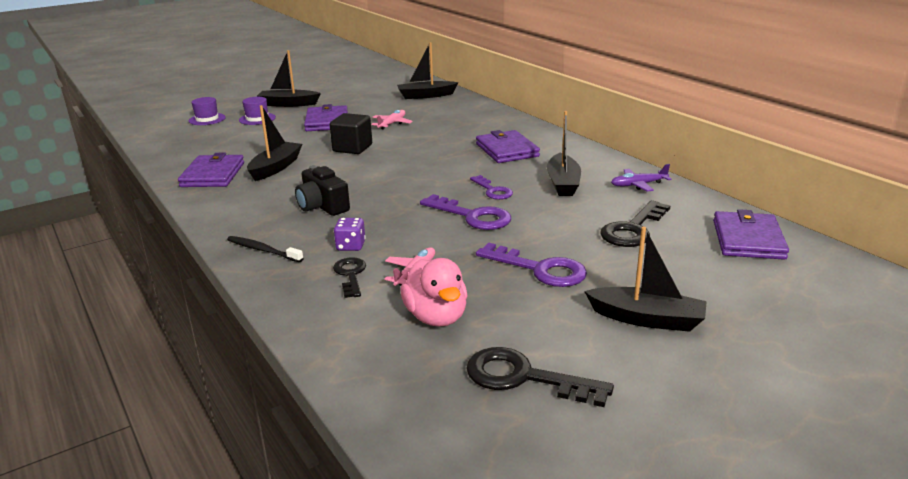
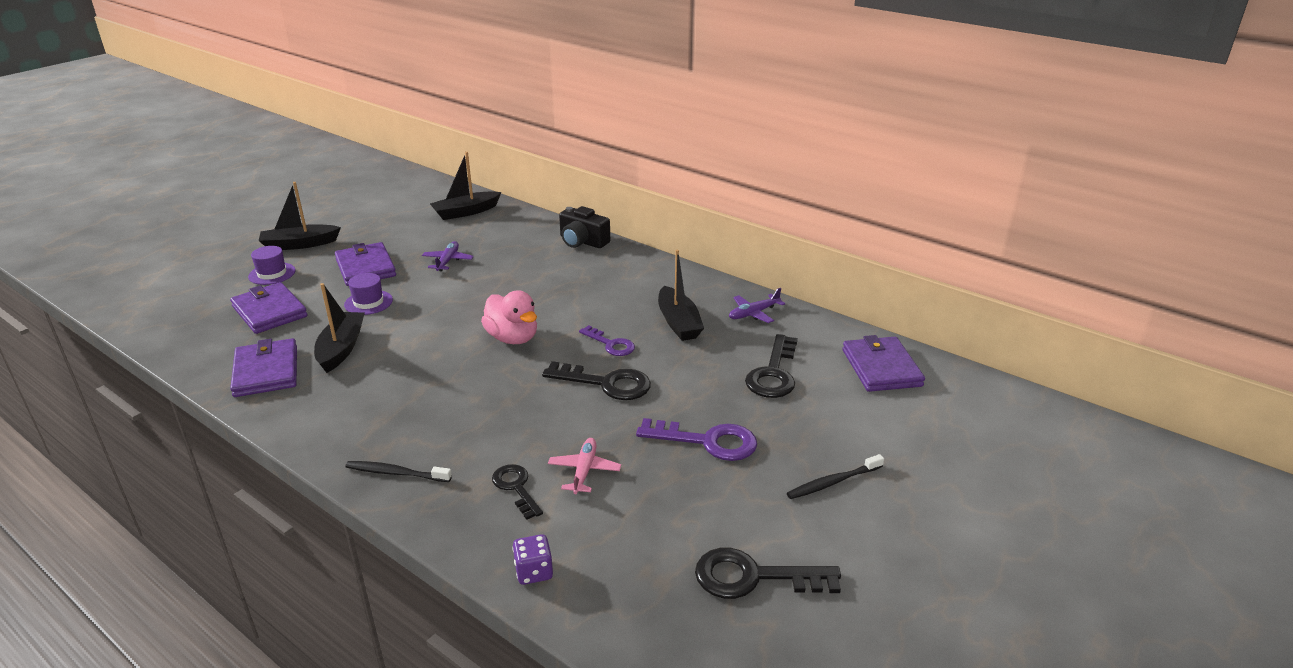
camera: 20 degrees left, 5 degrees up
purple hat [189,97,226,125] -> purple hat moved to [344,273,393,315]
black camera [295,165,350,216] -> black camera moved to [559,206,610,248]
black cube [330,113,372,154] -> none
purple dice [334,218,366,251] -> purple dice moved to [512,534,553,585]
pink plane [372,110,413,130] -> purple plane [422,241,474,271]
pink duck [400,258,468,327] -> pink duck moved to [481,290,537,344]
purple key [420,194,511,230] -> black key [542,361,651,400]
purple wallet [476,130,540,163] -> purple wallet moved to [230,282,308,334]
black boat [584,227,707,332] -> black toothbrush [787,454,884,499]

